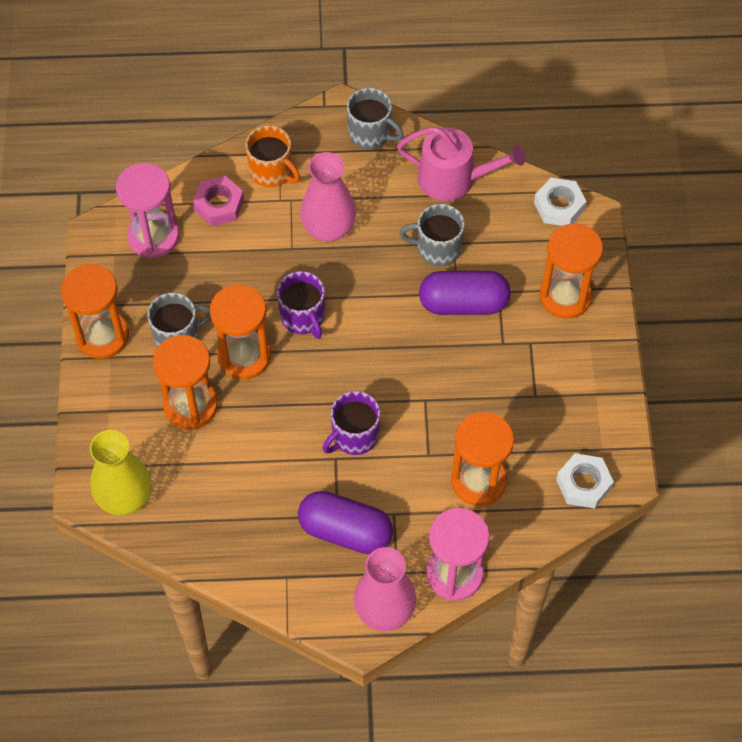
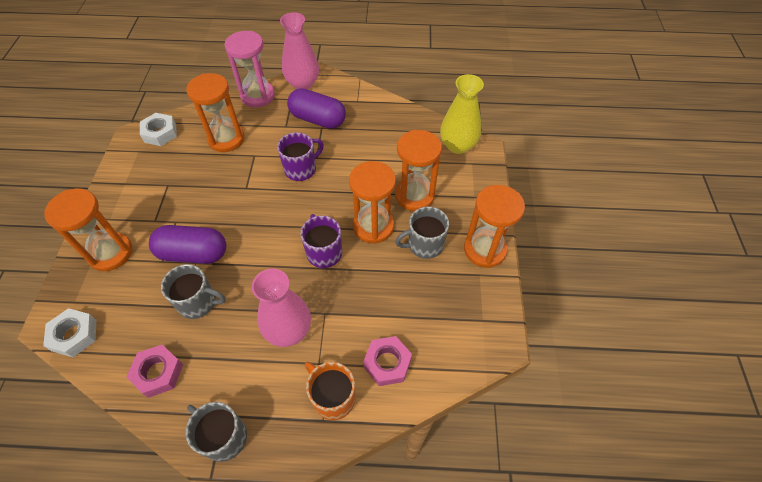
camera: 175 degrees left, 5 degrees down
pink hourglass [116,163,179,259] -> none
pink watering can [397,127,525,201] -> pink nut [127,345,183,398]

